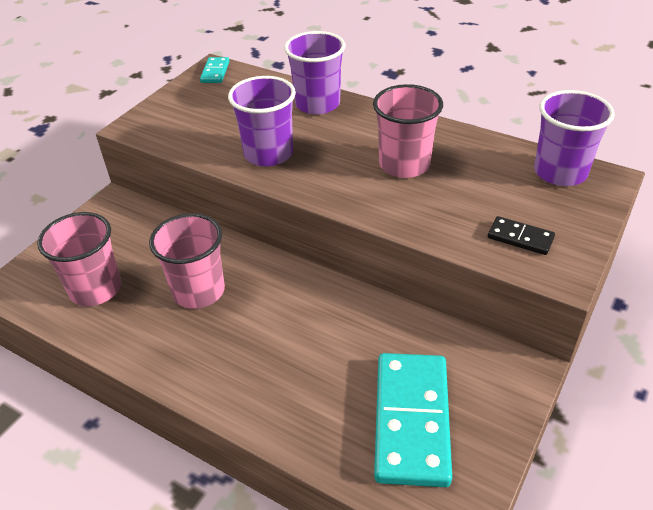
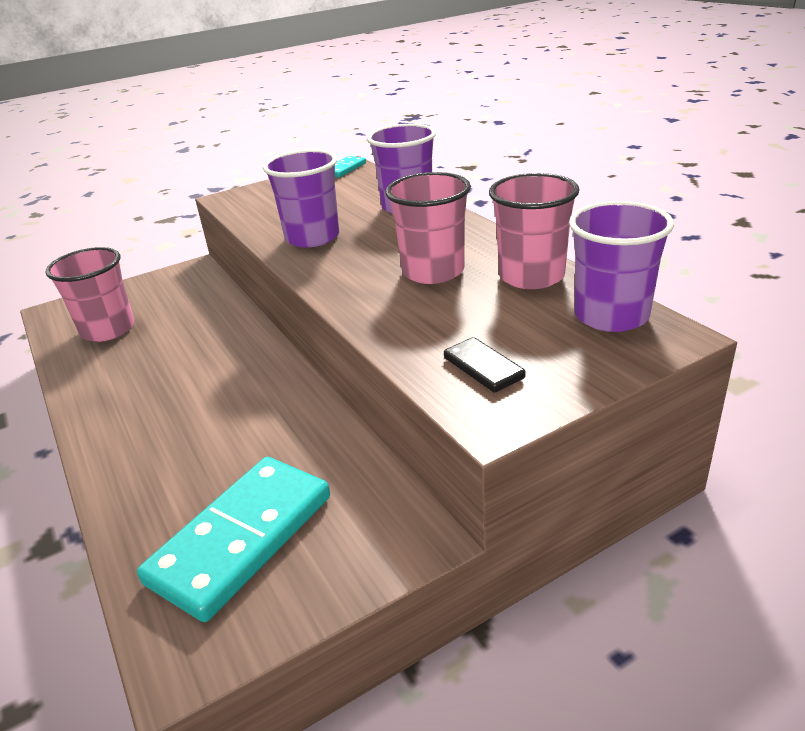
camera: 30 degrees right, 10 degrees down
pink cup [149,213,225,309] -> pink cup moved to [489,173,580,289]

